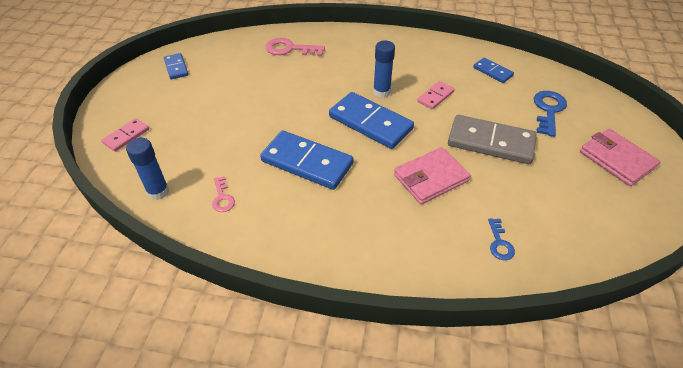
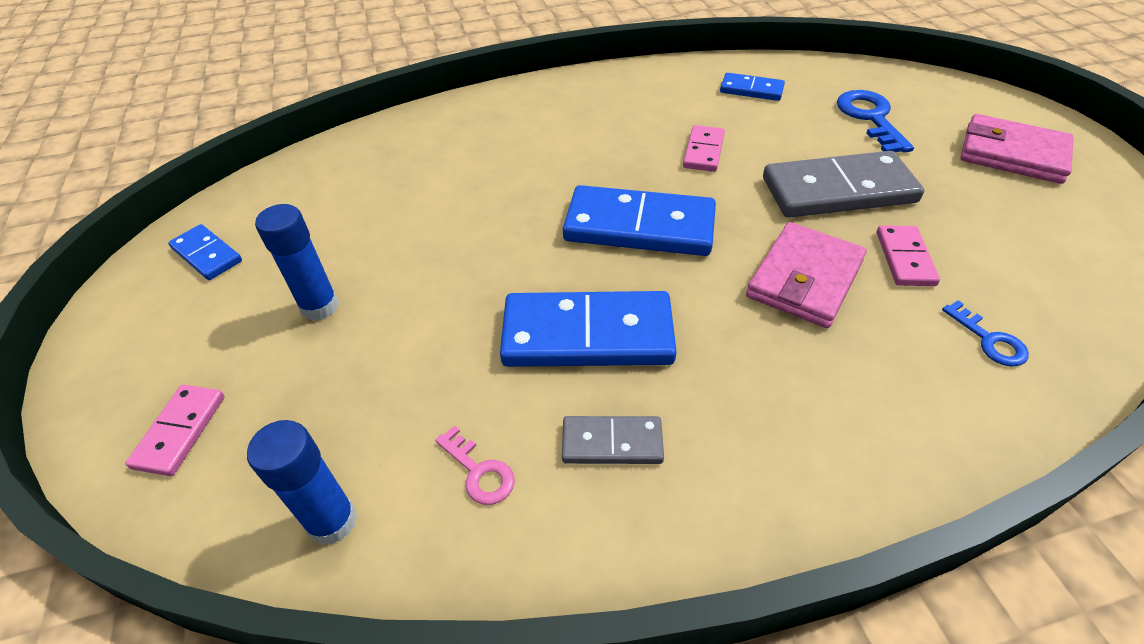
camera: 25 degrees left, 0 degrees up
pink key [266,38,325,56] -> none
blue glue stick [373,41,395,98] -> blue glue stick moved to [255,204,339,321]
none -> grey domino [562,416,664,464]
none -> pink domino [877,225,940,286]

